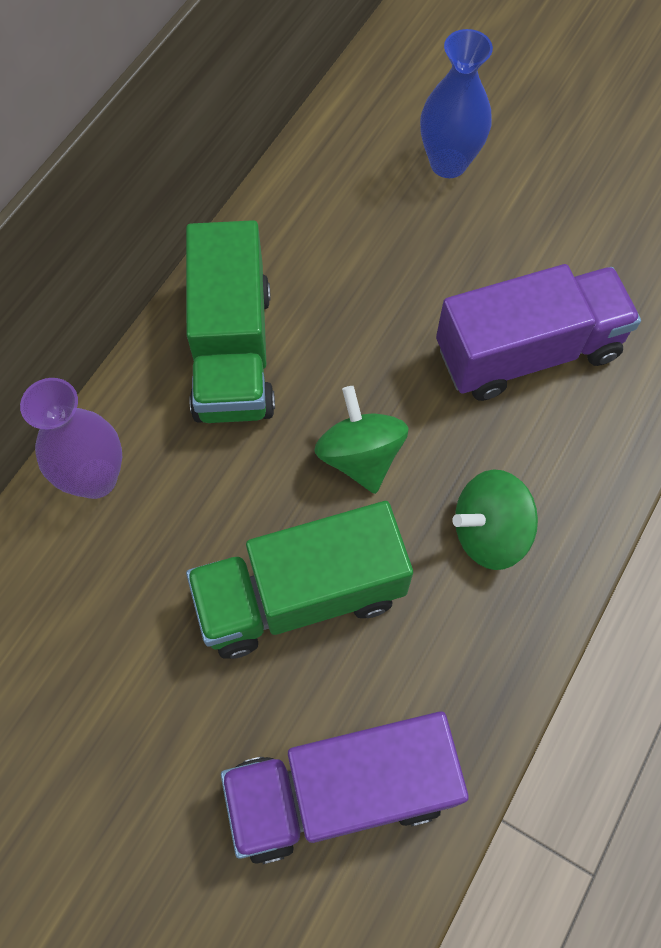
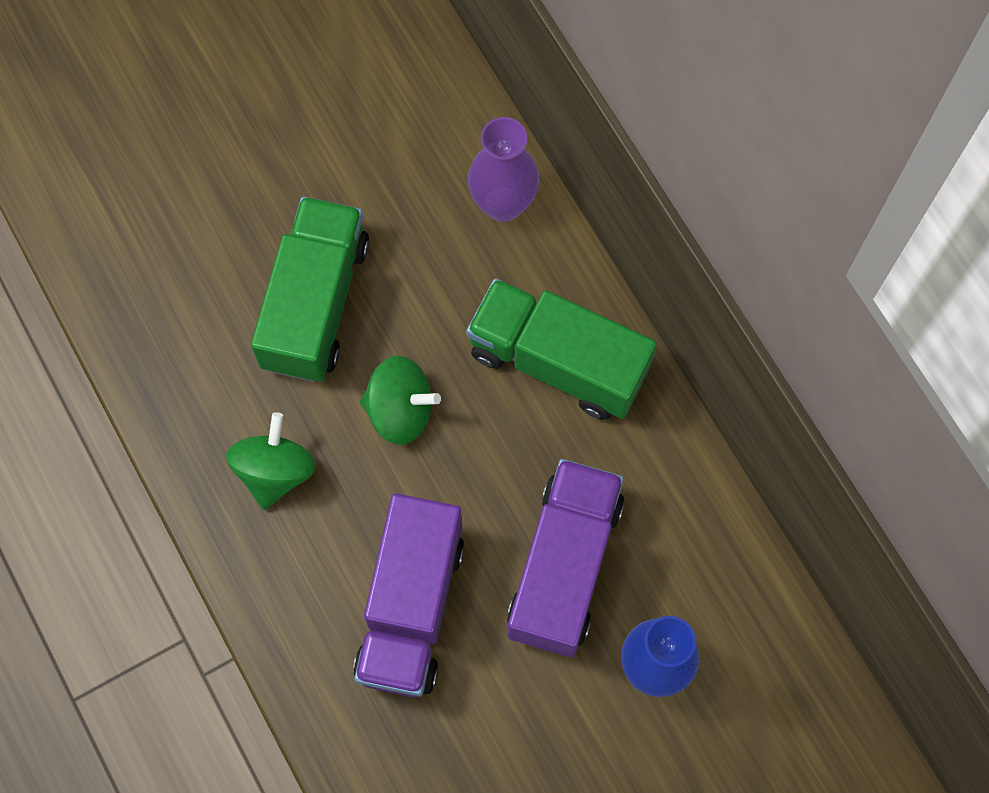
camera: 120 degrees right, 5 degrees up
purple truck [221,711,469,864] -> purple truck moved to [507,459,624,657]

